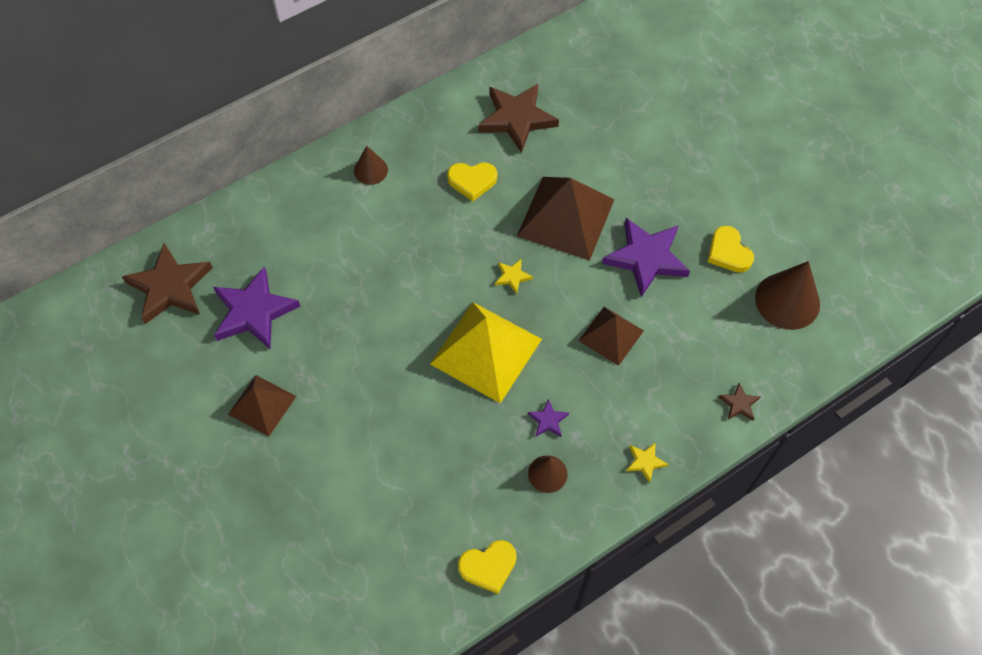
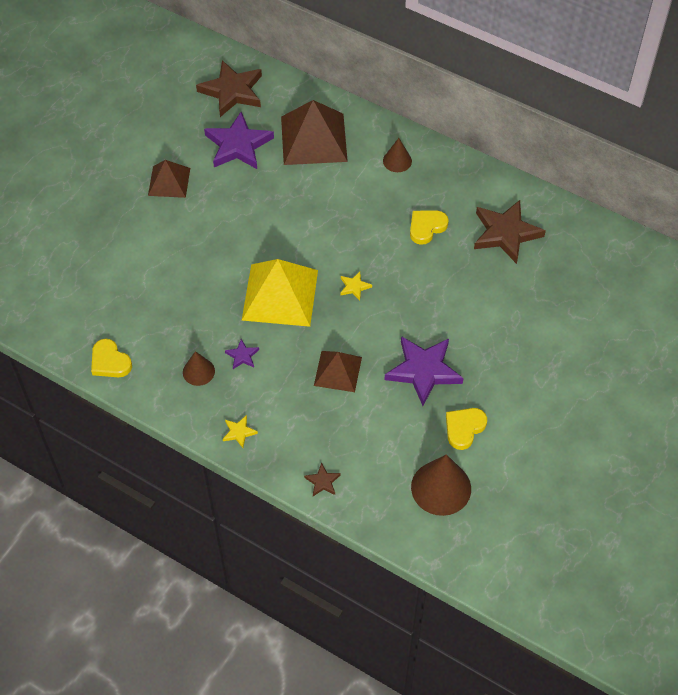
camera: 65 degrees right, 5 degrees down
yellow heart [447,162,497,201] -> yellow heart turned 75 degrees clockwise [410,211,449,245]
brown pyramid [517,177,614,261] -> brown pyramid moved to [281,100,348,165]

